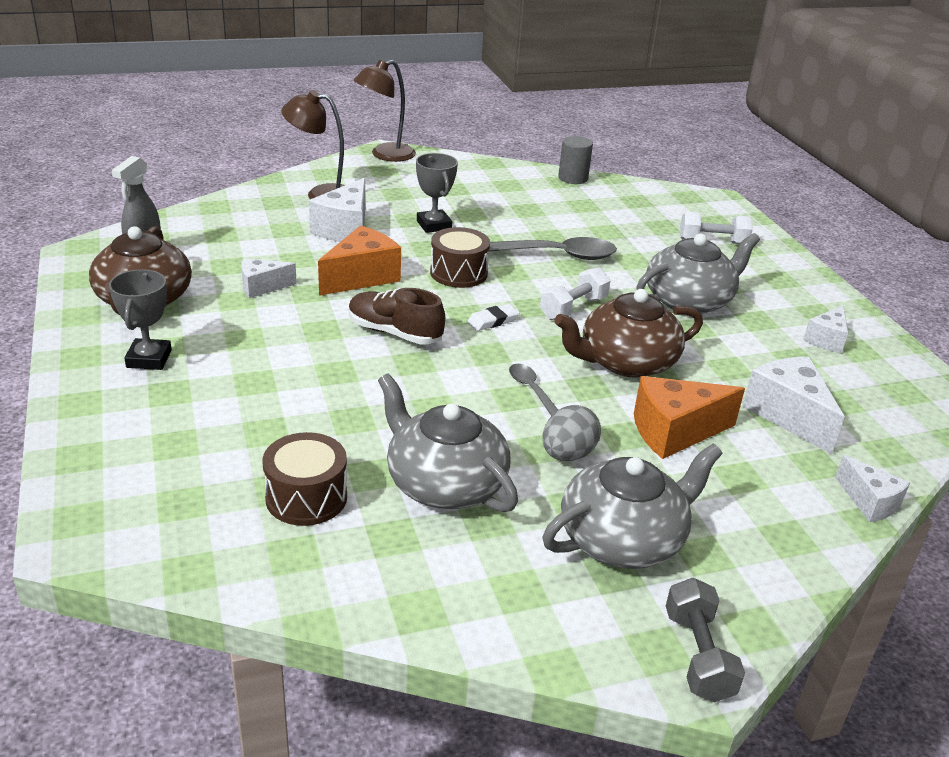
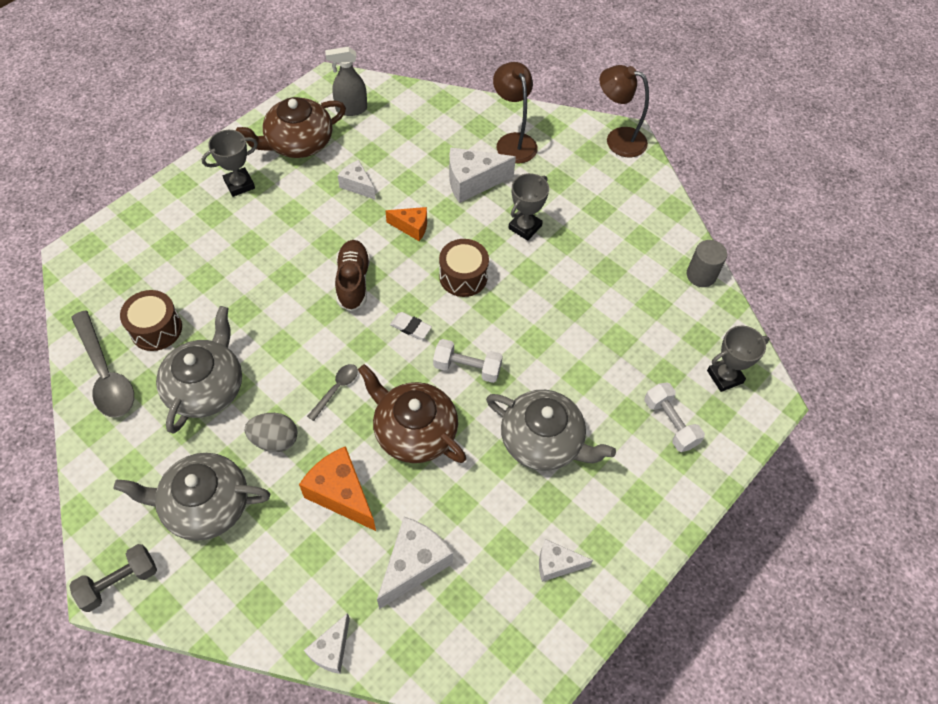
camera: 60 degrees right, 25 degrees up
orange cheese [318,225,401,296] -> orange cheese [386,207,427,241], size x0.61
grey spoon [488,237,617,260] -> grey spoon moved to [71,310,134,417]
grey teapot [542,444,722,569] -> grey teapot turned 150 degrees clockwise [114,453,270,541]
none -> grey trophy [707,326,770,392]

